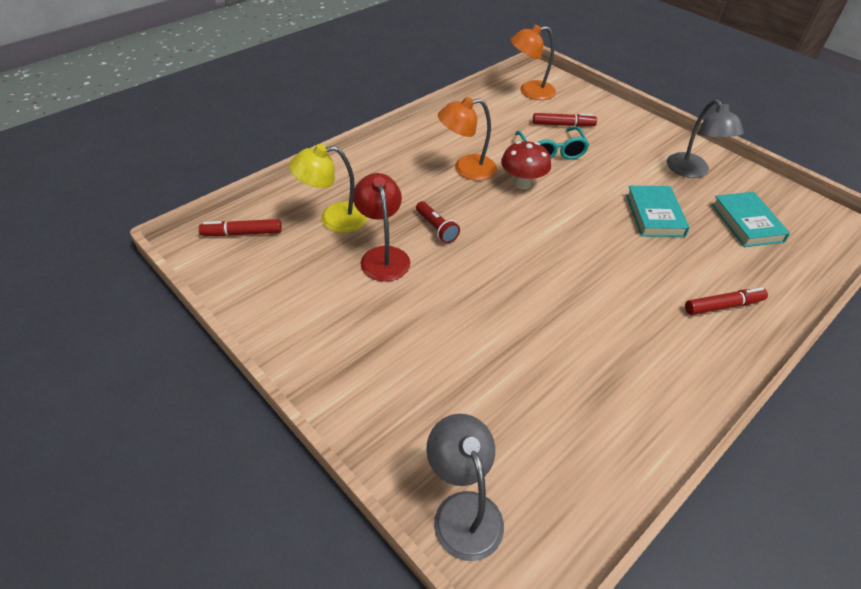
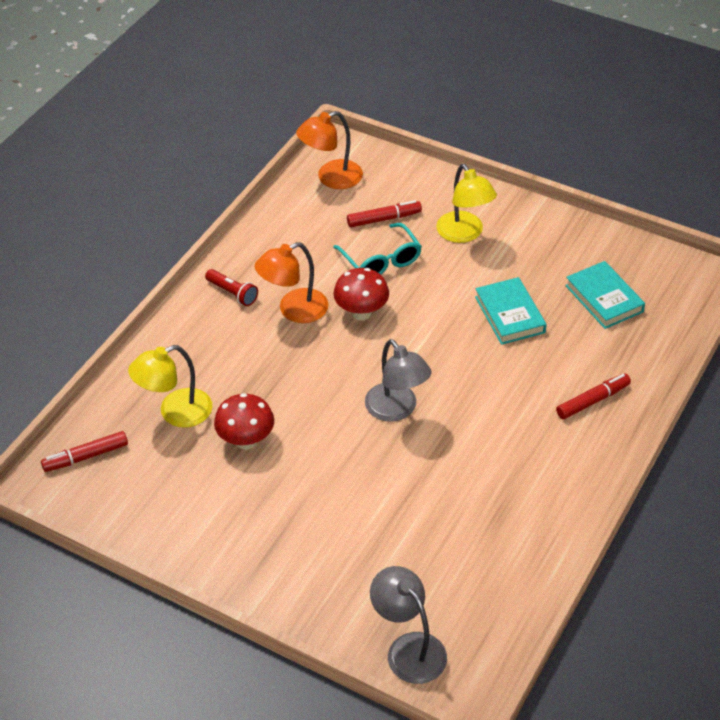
camera: 15 degrees left, 0 degrees up
red lamp [353,173,410,282] -> red mushroom [214,393,274,450]
red flashlight [416,201,460,243] -> red flashlight moved to [205,269,258,306]
grey lamp [667,99,744,178] -> grey lamp moved to [365,339,432,422]
none -> yellow lamp [436,164,497,243]

